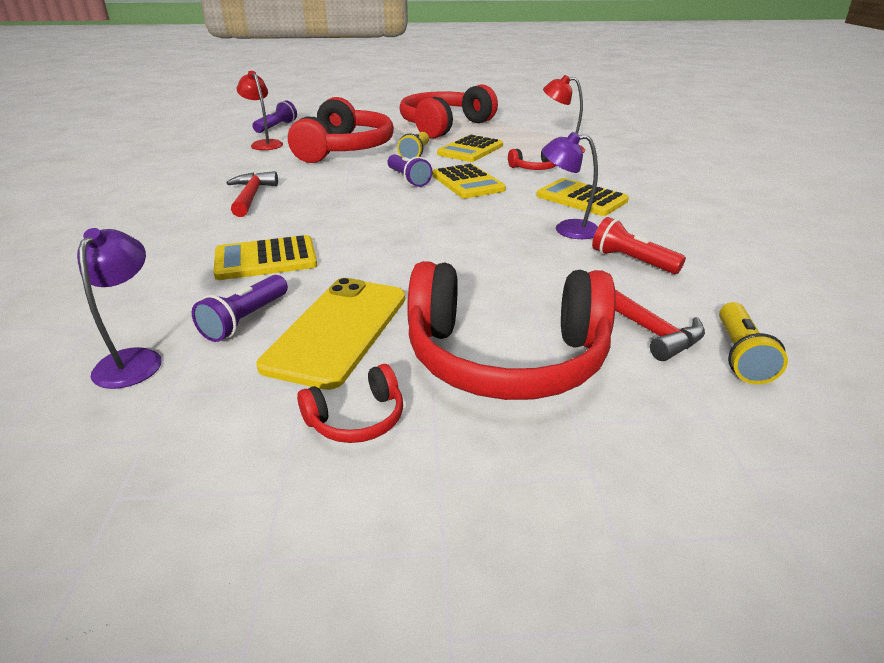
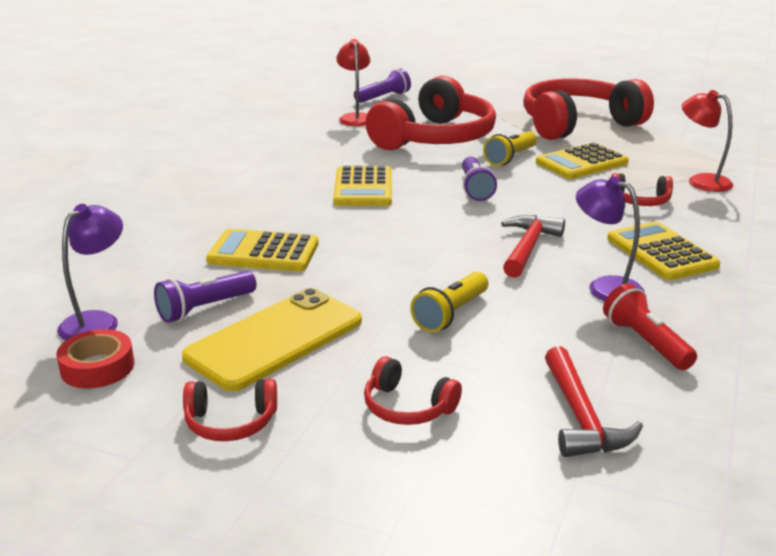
camera: 25 degrees right, 5 degrees down
red hammer [227,171,278,217] -> red hammer moved to [501,215,565,278]
red headphones [407,261,616,400] -> red headphones [364,356,462,425], size x0.42
yellow calculator [432,164,506,198] -> yellow calculator moved to [333,166,392,206]
yellow flashlight [719,302,788,384] -> yellow flashlight moved to [410,272,488,333]
none -> red tape [56,329,134,388]

